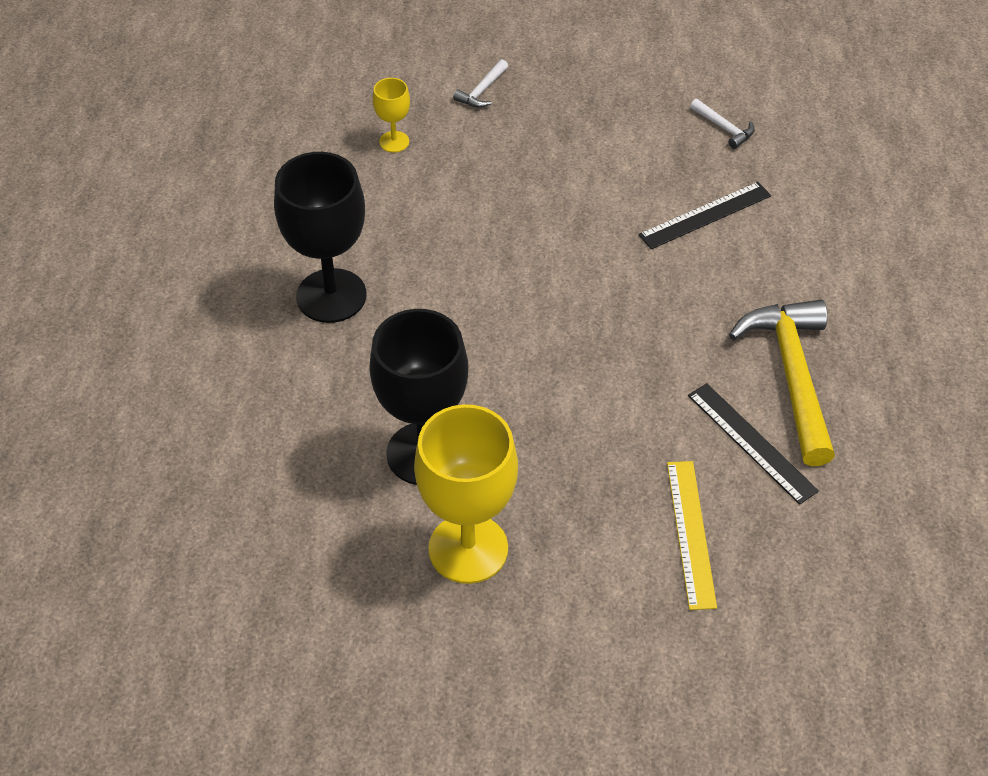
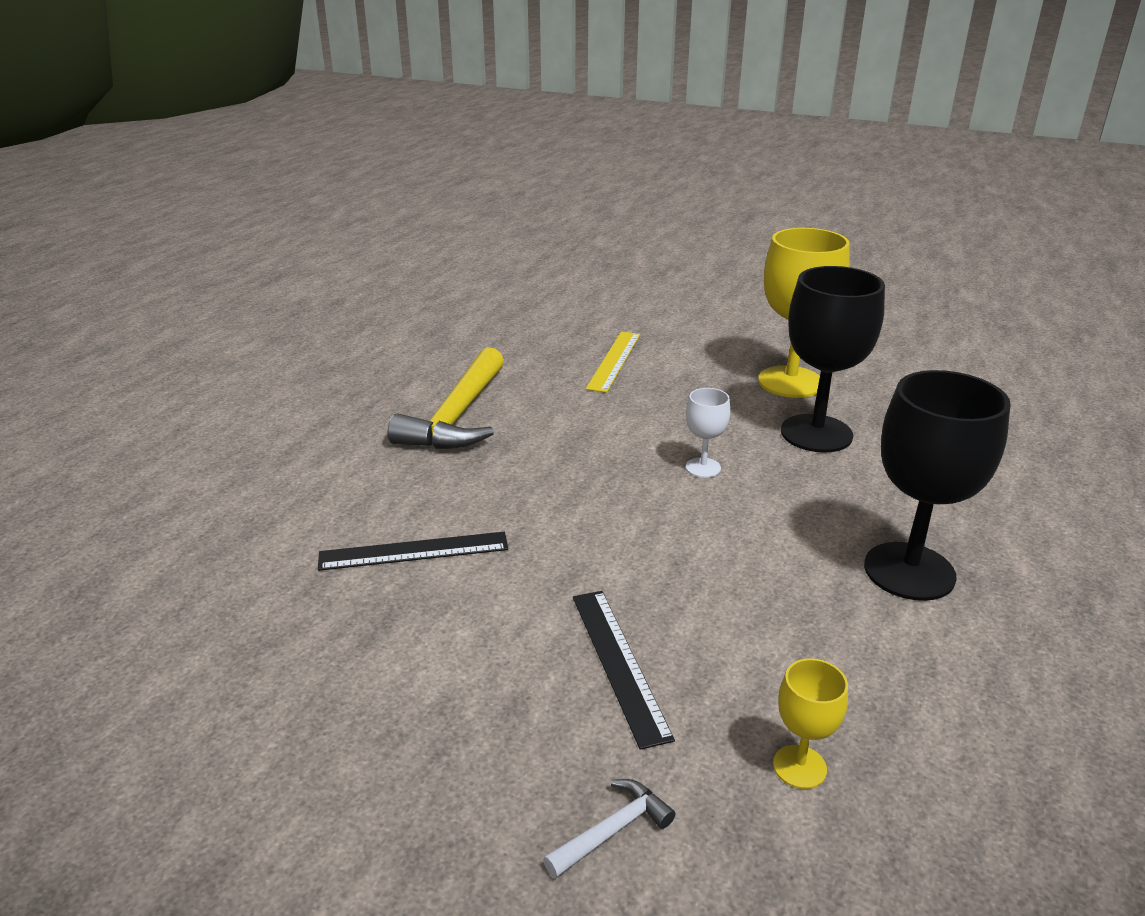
camera: 160 degrees left, 20 degrees down
black ruler [688,383,819,505] -> black ruler moved to [573,591,675,750]
white hammer [690,99,755,149] -> none
none -> white goblet [686,388,730,478]

